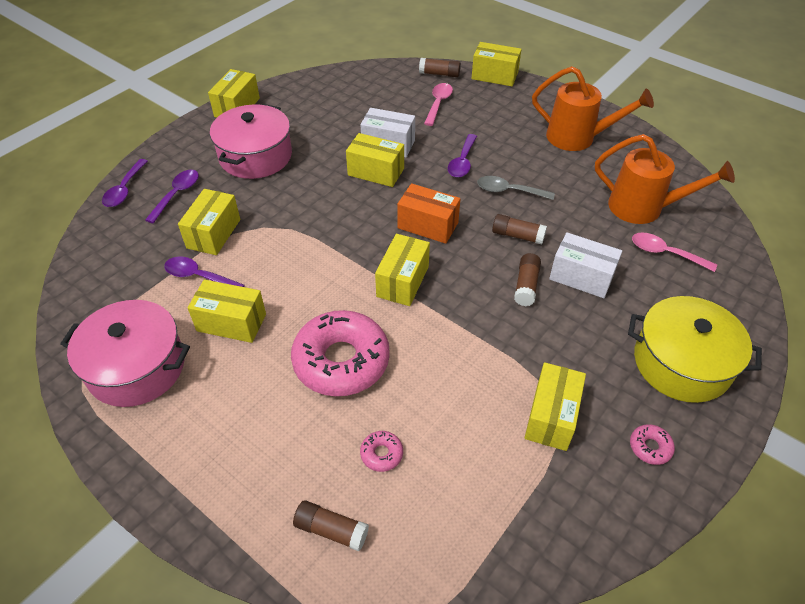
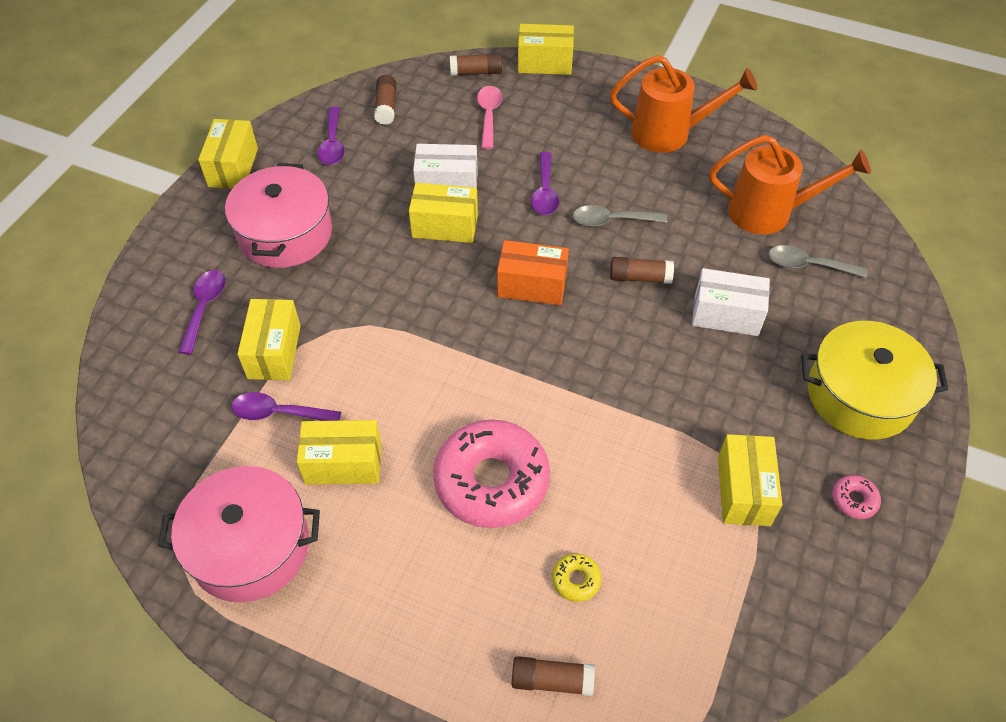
camera: 15 degrees left, 5 degrees up
purple spoon [102,159,148,207] -> purple spoon moved to [318,107,345,165]
pink donut [360,431,403,472] -> yellow donut [552,553,602,602]
yellow box [375,234,430,306] -> none
brown glue stick [514,253,541,306] -> brown glue stick moved to [374,75,397,125]
pink spoon [632,232,717,272] -> grey spoon [768,245,868,278]

